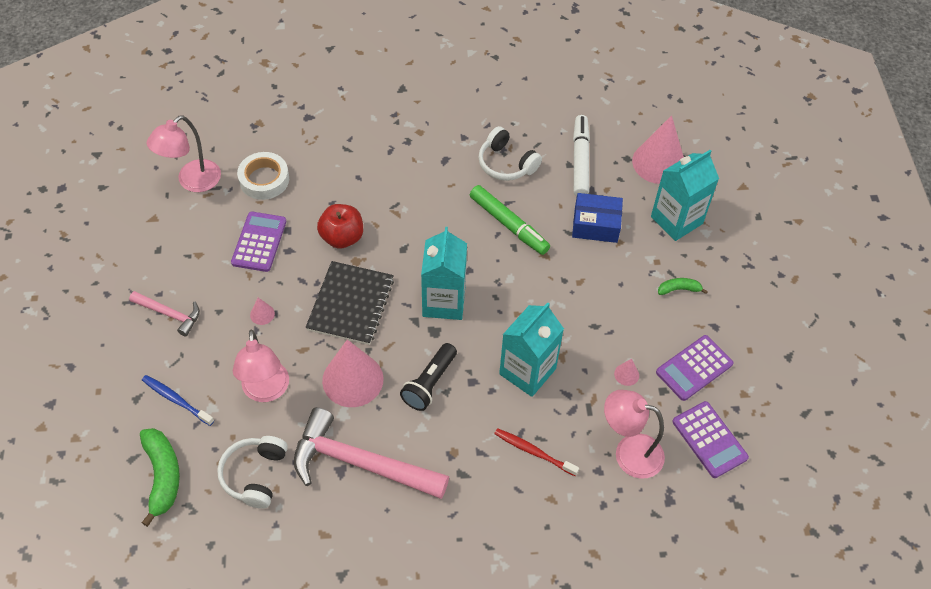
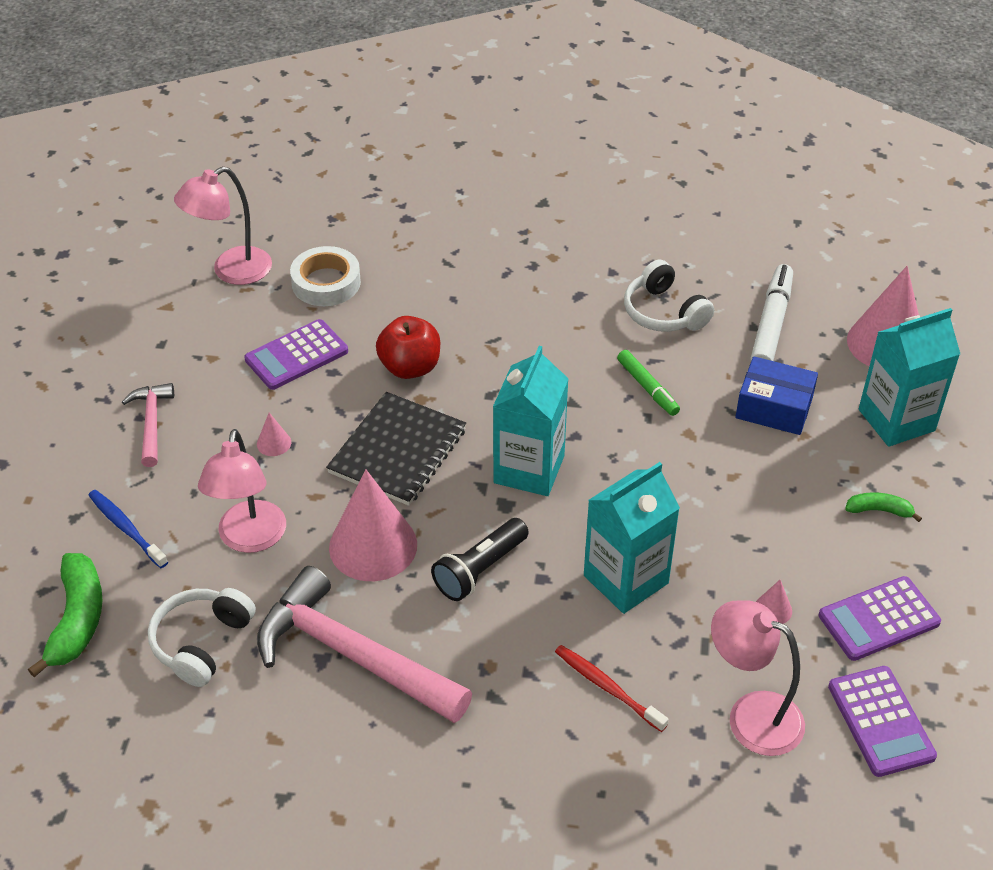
camera: 15 degrees right, 10 degrees down
pink hammer [129,291,200,336] -> pink hammer turned 135 degrees counterclockwise [122,383,174,467]
purple calculator [231,212,286,272] -> purple calculator turned 150 degrees counterclockwise [244,319,348,390]
green marker [470,185,550,255] -> green marker [617,350,680,416], size x0.64

